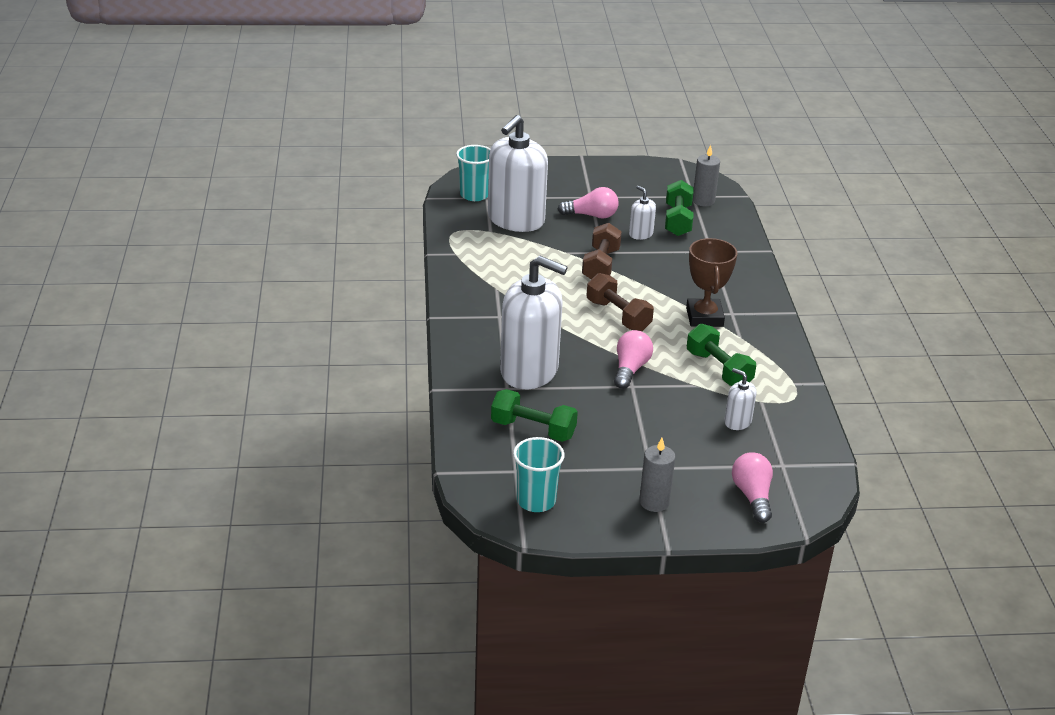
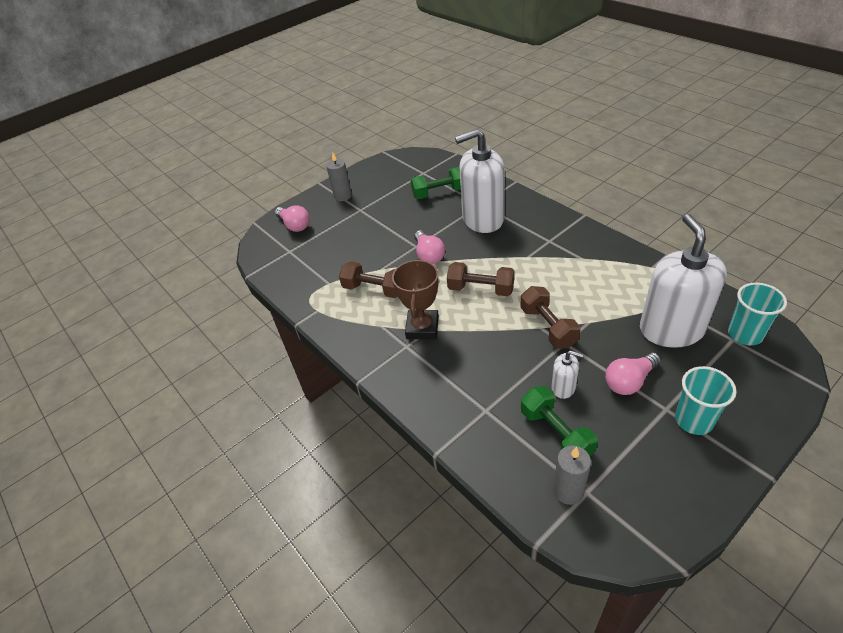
camera: 150 degrees right, 10 degrees up
turquoise cup [513,437,565,512] -> turquoise cup moved to [675,366,737,435]
brown trophy [686,238,737,327] -> brown trophy turned 45 degrees clockwise [392,259,439,339]
green dumbbell [687,324,756,386] -> brown dumbbell [339,261,398,298]
white soap dispenser [724,368,756,430] -> none

